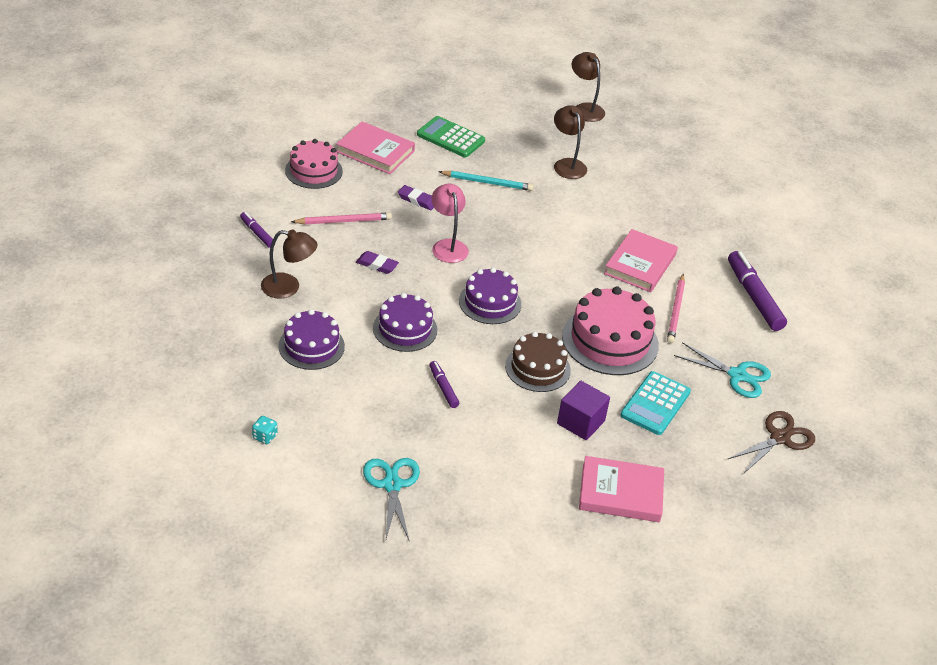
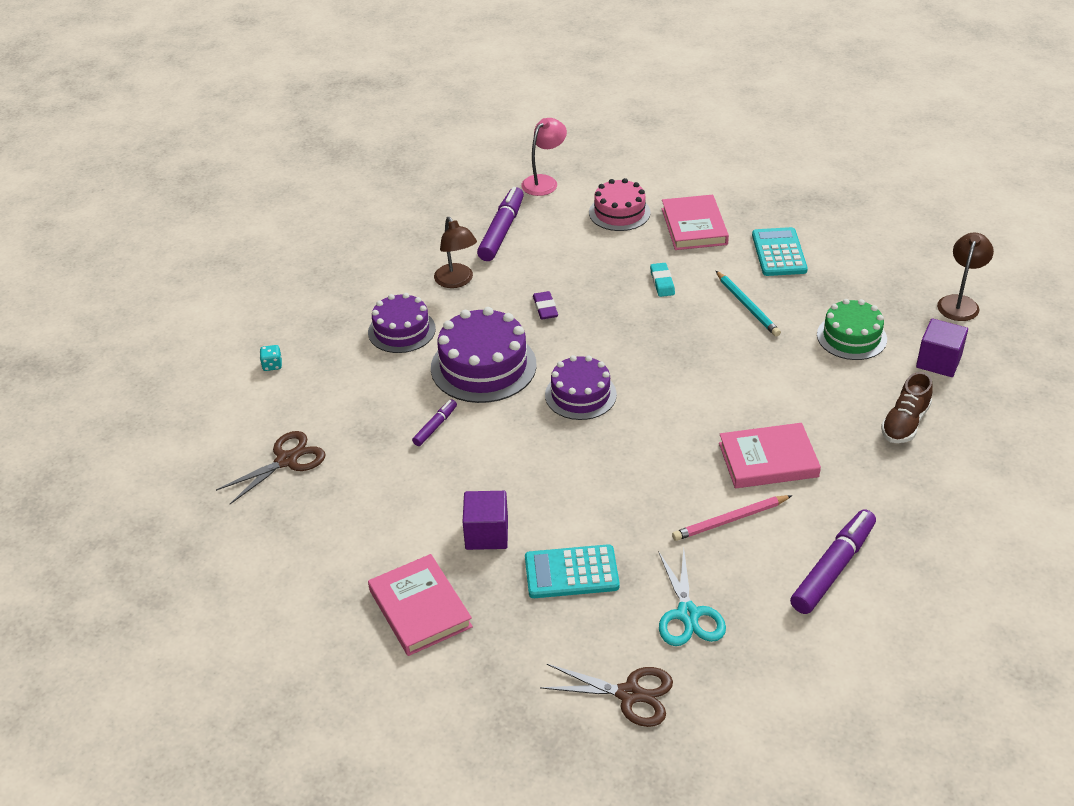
camera: 60 degrees right, 0 degrees up
purple marker [240,212,273,248] -> purple marker [477,187,524,261], size x1.93
pink pencil [291,213,392,224] -> none
turquoise scissors [363,458,420,542] -> brown scissors [216,431,326,504]
purple cake [373,293,437,352] -> purple cake [431,307,537,403], size x1.52
purple eraser [398,185,434,210] -> turquoise eraser [650,263,675,297]
green calculator [417,116,485,157] -> turquoise calculator [752,227,808,276]
pink lamp [431,184,469,263] -> pink lamp moved to [521,118,567,196]
brown cake [505,331,571,392] -> none
brown lamp [554,105,587,179] -> green cake [817,299,887,360]
pink cake [562,286,659,375] -> none
none -> brown shoe [881,372,933,443]
none -> purple cube [916,318,968,377]

